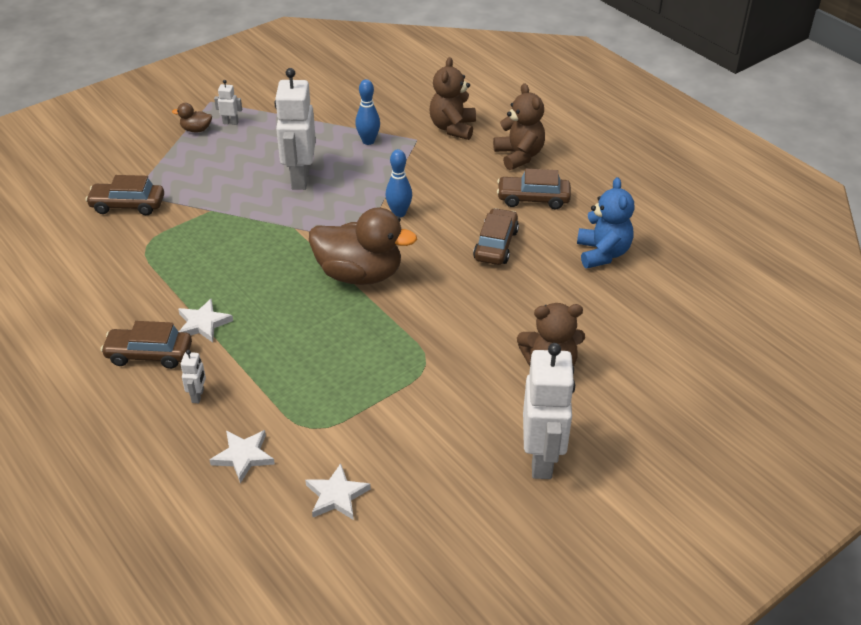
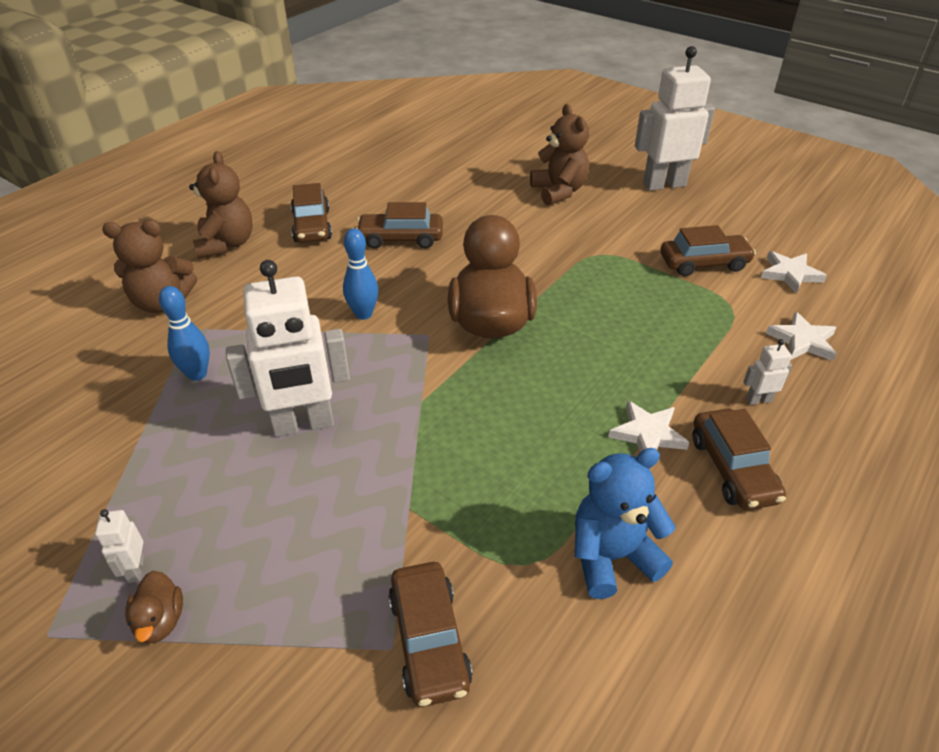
camera: 105 degrees left, 0 degrees up
brown teddy bear [493,83,545,170] -> brown teddy bear turned 120 degrees clockwise [189,151,253,259]
blue teddy bear [577,177,635,268] -> blue teddy bear moved to [575,448,676,599]
none -> brown car [660,225,756,276]

